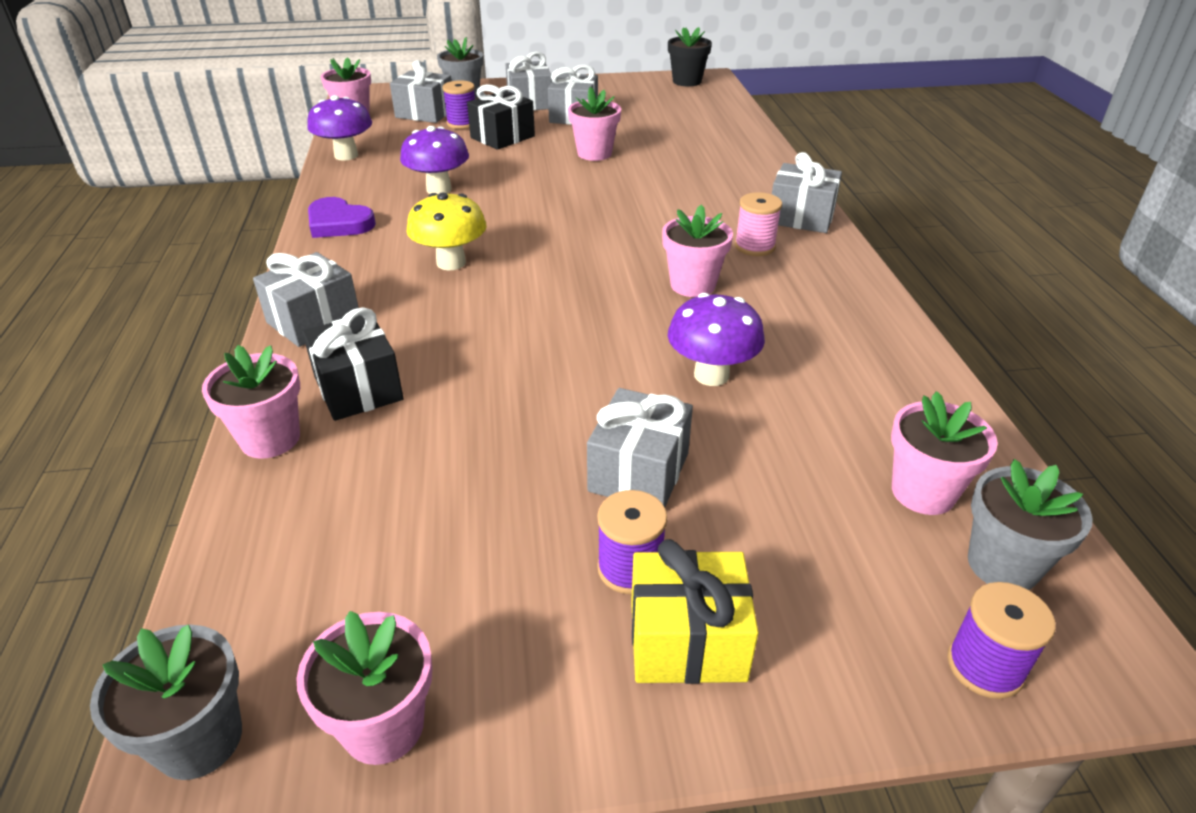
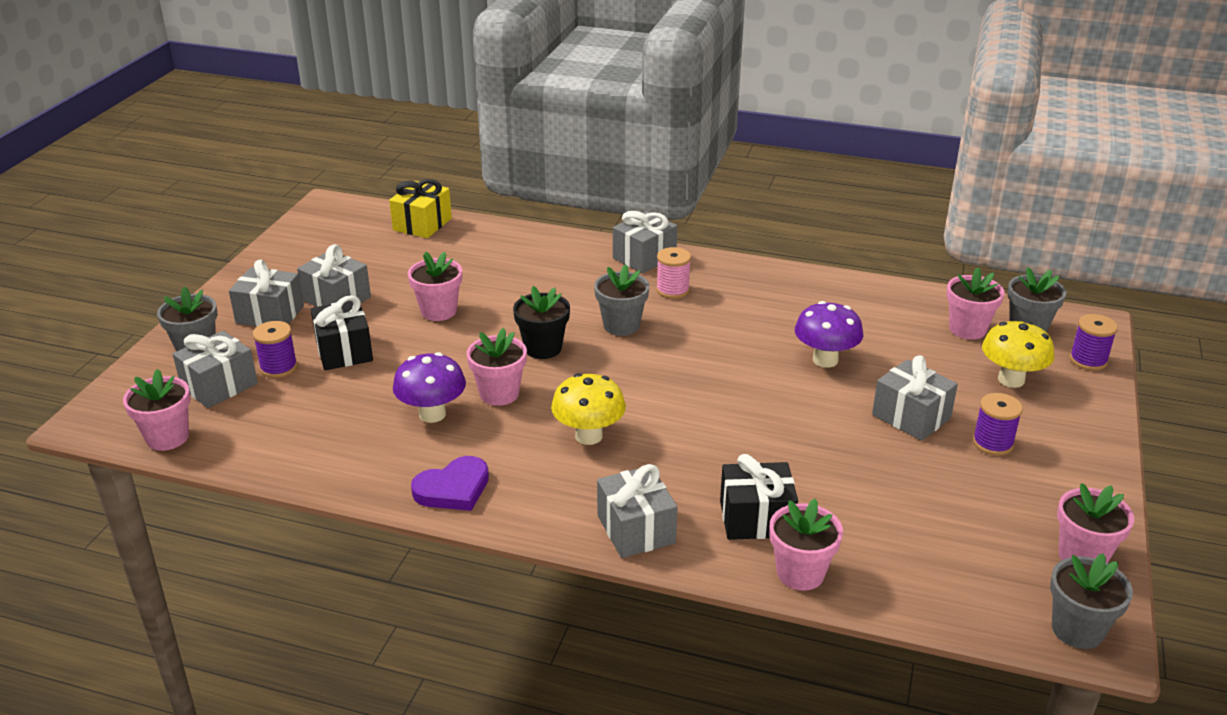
camera: 65 degrees left, 5 degrees down
purple mushroom [307,95,372,161] -> none
yellow gift [631,539,759,684] -> yellow gift moved to [389,179,452,238]
pink flower pot [662,205,733,297] -> pink flower pot moved to [467,328,527,406]
black flower pot [668,27,712,87] -> black flower pot moved to [513,286,570,359]
none -> grey flower pot [594,264,649,336]
none -> yellow mushroom [982,321,1054,388]

